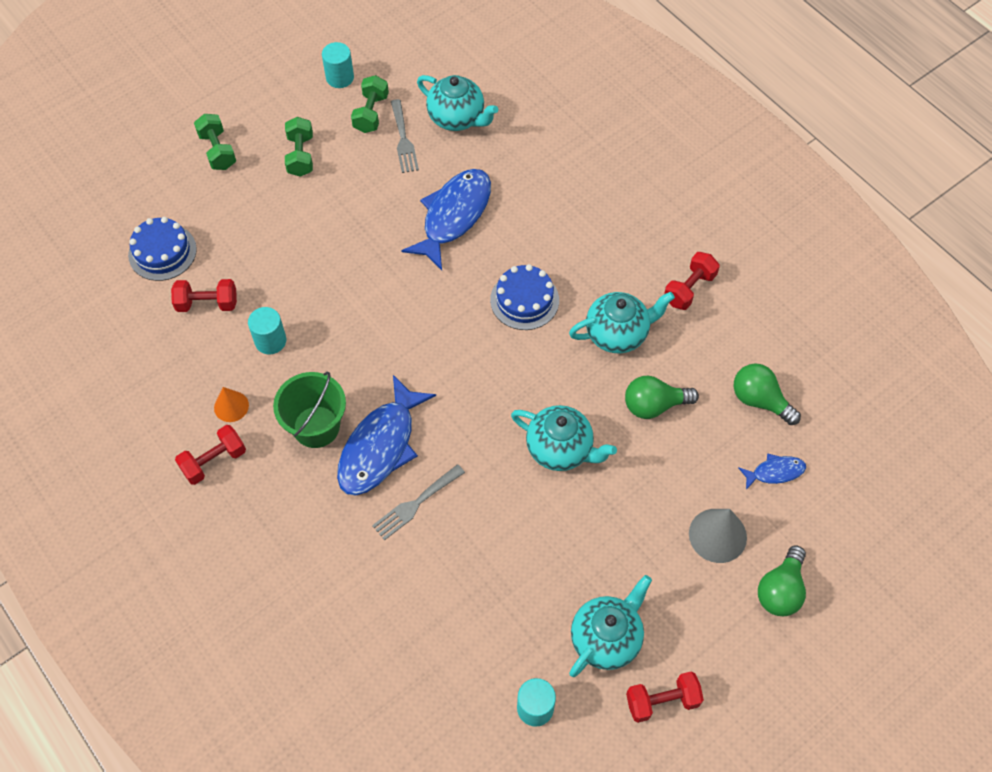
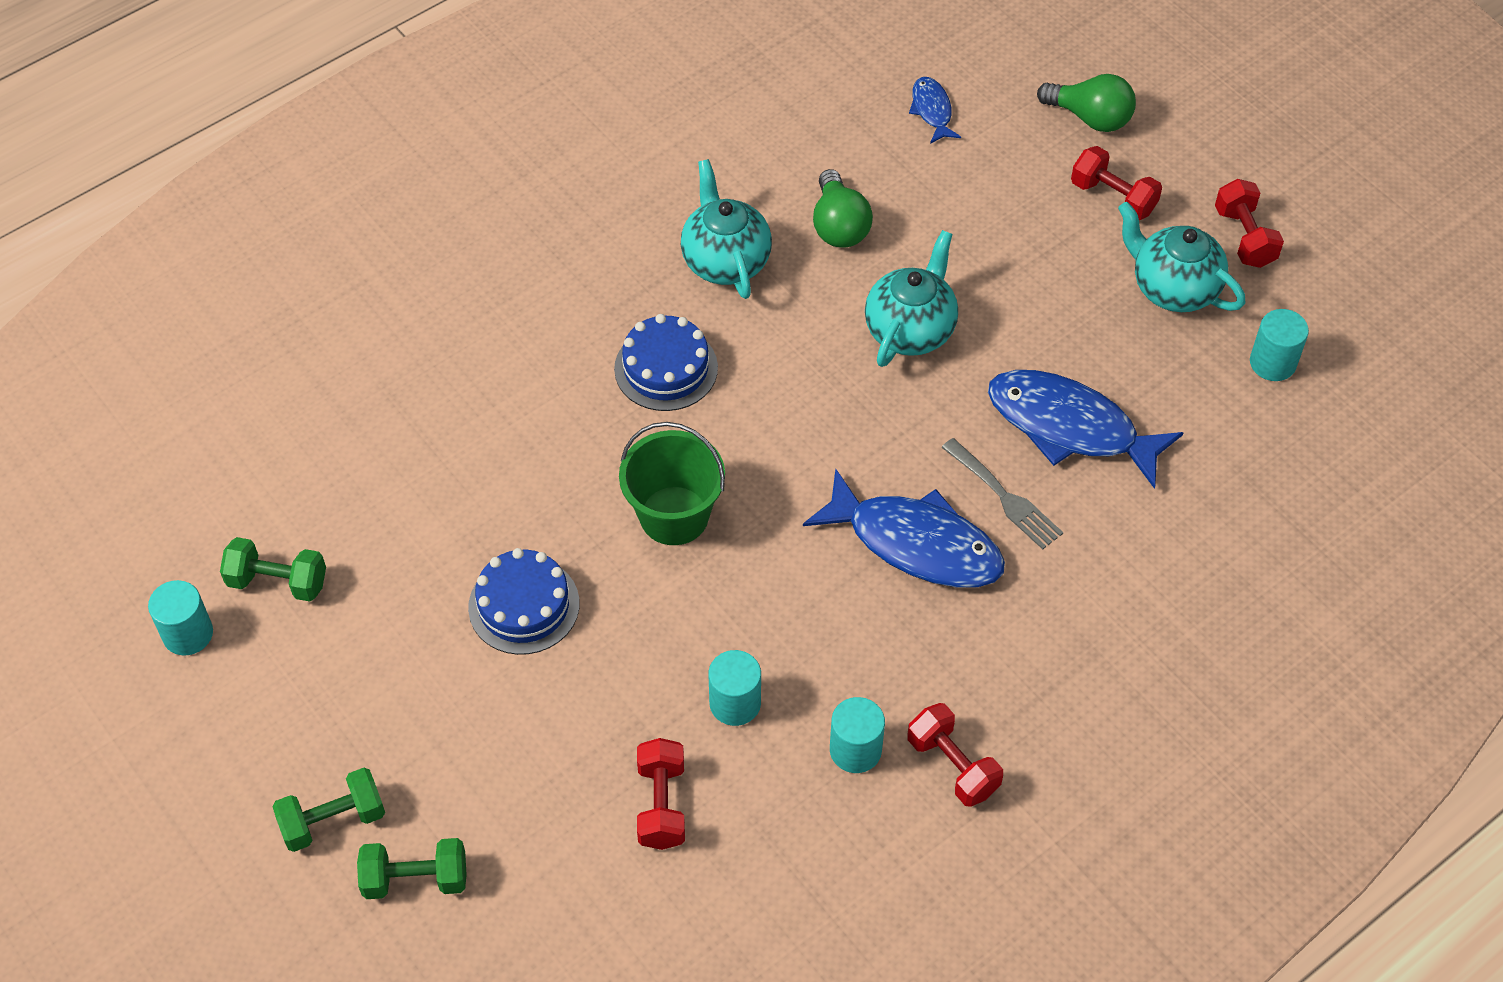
camera: 90 degrees left, 5 degrees down
blue cake [128,217,197,281] -> blue cake moved to [468,548,580,655]
orange cone [214,387,249,422] -> turquoise cylinder [830,697,885,773]
green bucket [273,372,346,448] -> green bucket moved to [619,422,725,545]
green dumbbell [285,117,313,177] -> green dumbbell moved to [357,838,467,899]
grey fork [391,99,419,173] -> none
blue fish [401,169,491,270] -> blue fish moved to [988,370,1184,489]
turquoise teapot [417,75,498,131] -> none
red dumbbell [664,252,720,310] -> red dumbbell moved to [1071,146,1162,220]
grey cone [689,509,747,563] -> none
green light bulb [734,363,801,425] -> none

